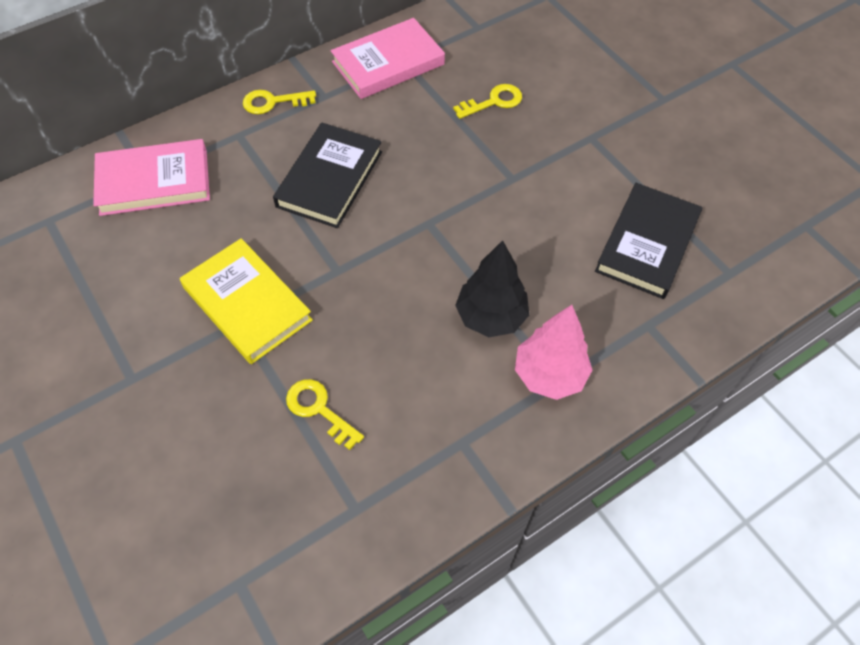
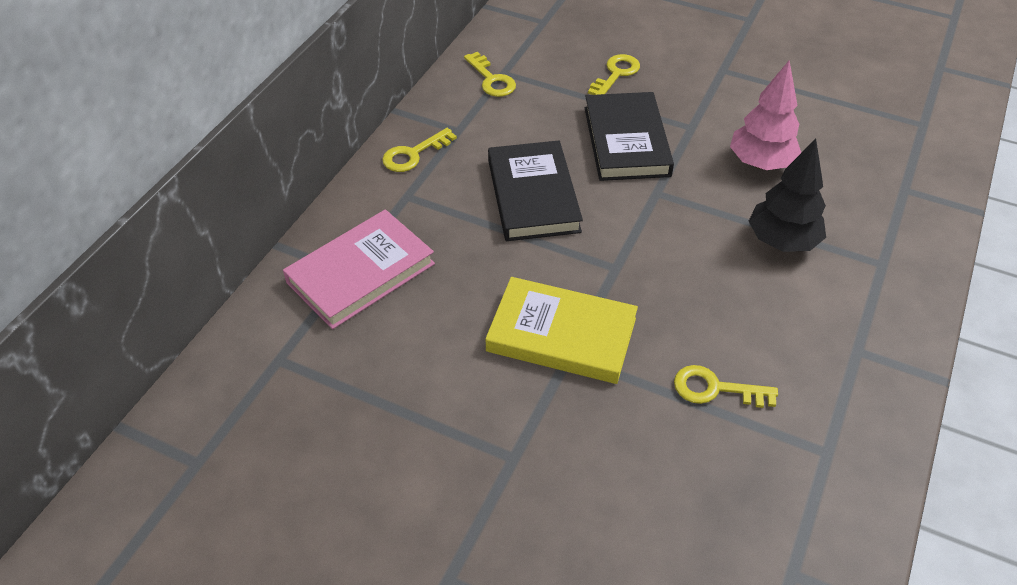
camera: 30 degrees left, 10 degrees down
pink book [331,18,445,99] -> yellow key [464,52,516,97]
pink tree [515,305,592,400] -> pink tree moved to [730,60,801,170]
black book [595,183,702,299] -> black book moved to [585,92,674,181]

